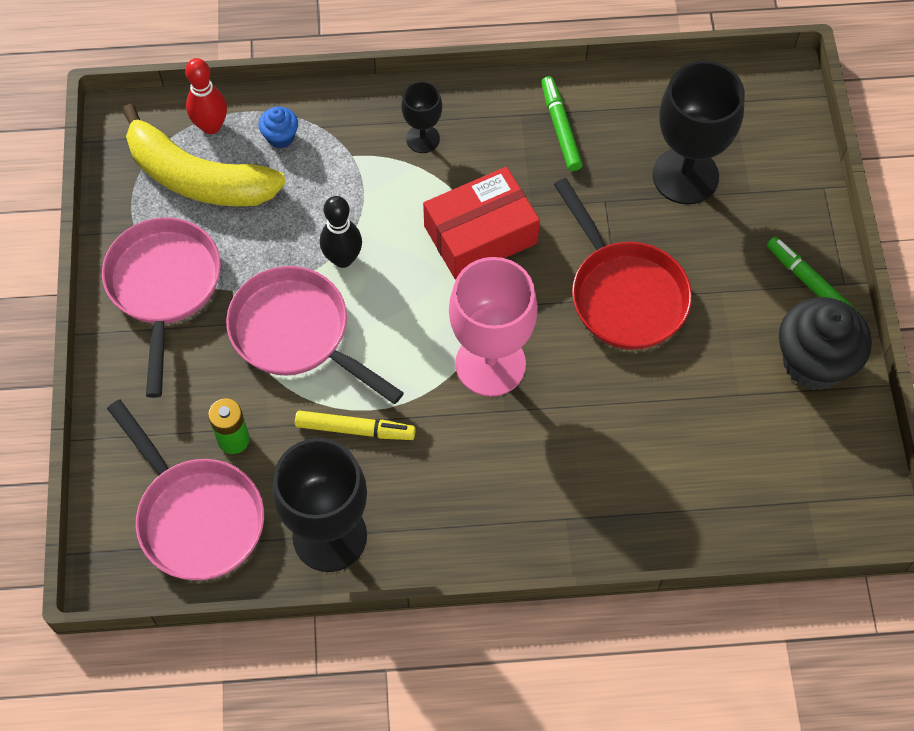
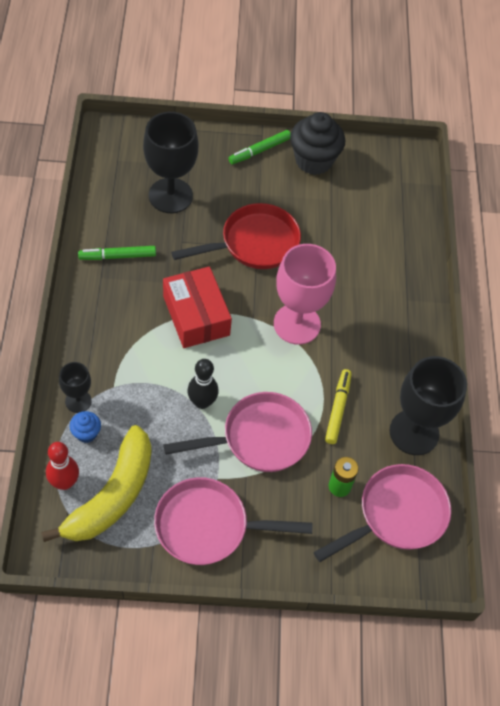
camera: 90 degrees left, 5 degrees down
pink pan [226,266,404,404] -> pink pan turned 150 degrees counterclockwise [163,392,312,472]
black goblet [402,81,442,153] -> black goblet moved to [59,362,92,413]

